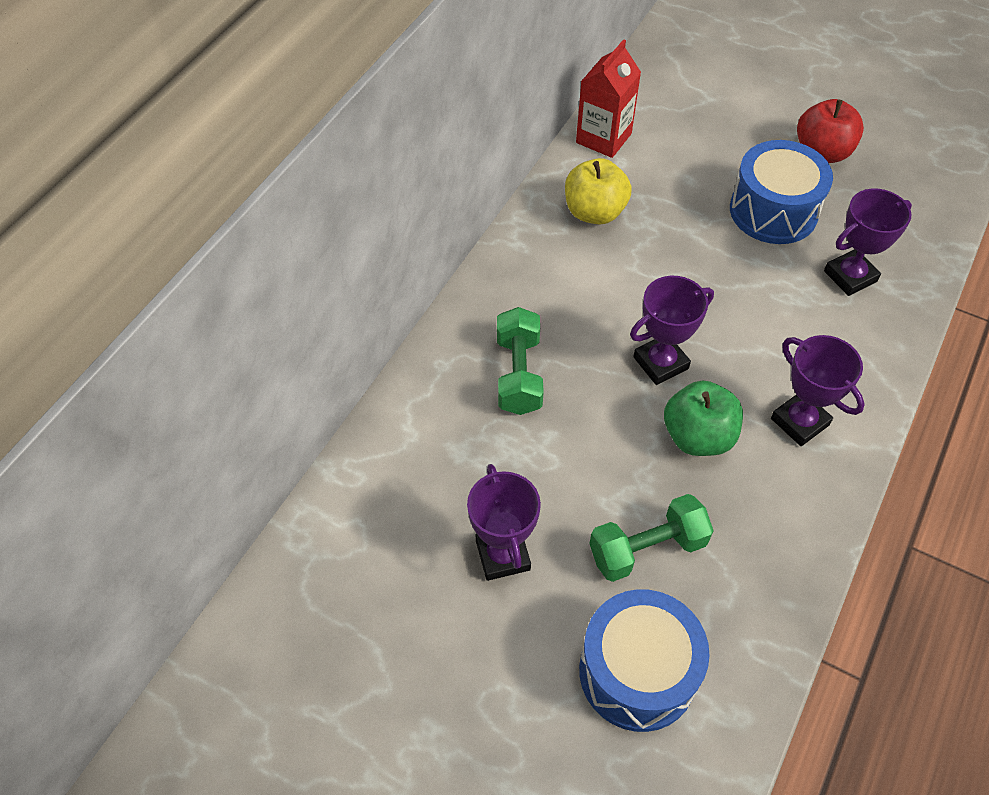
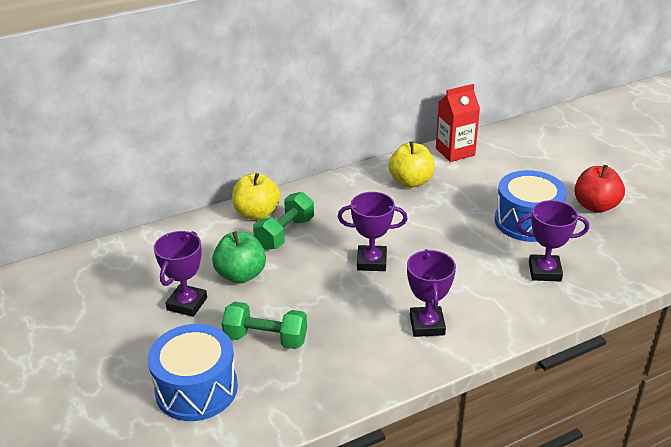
camera: 35 degrees right, 20 degrees down
green apple [664,380,743,456] -> green apple moved to [212,231,266,283]
none -> yellow apple [232,173,280,220]

